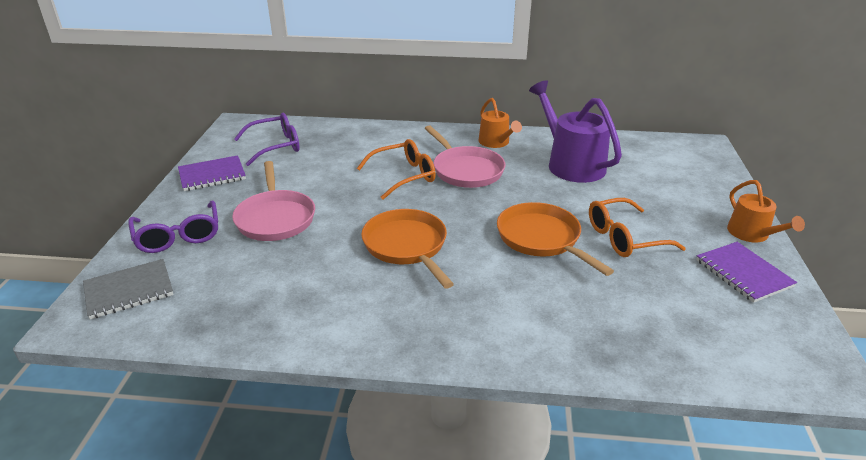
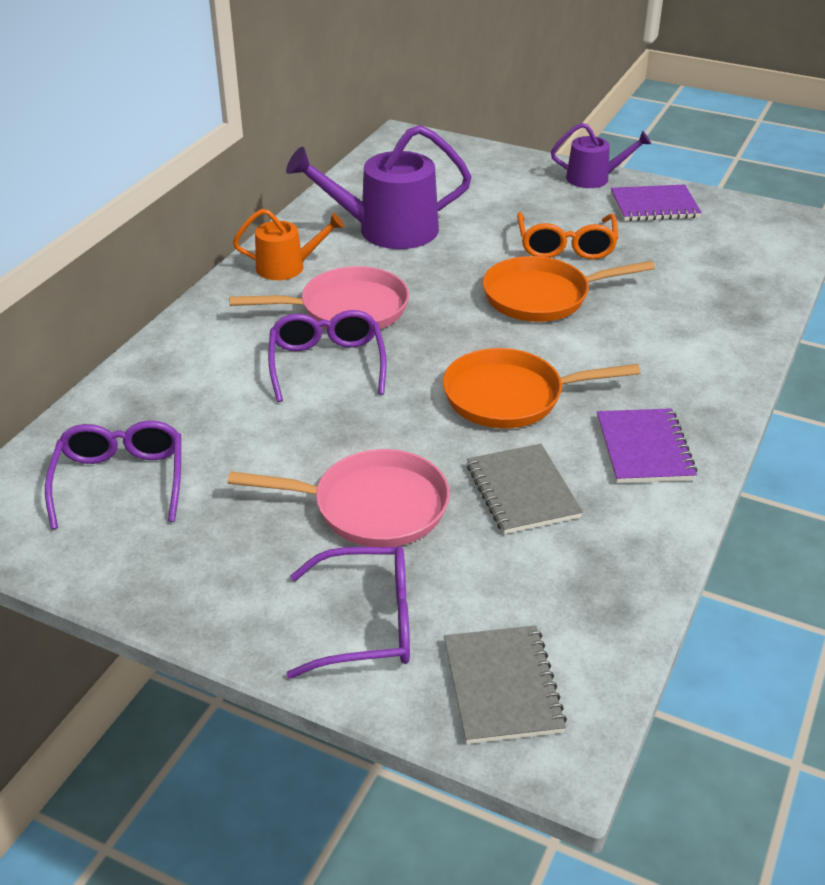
camera: 70 degrees left, 5 degrees up
purple notebook [178,155,246,191] -> purple notebook moved to [597,408,697,483]
orange glasses [357,139,436,200] -> purple glasses [268,310,387,402]
orange watering can [727,180,805,242] -> purple watering can [551,123,651,188]
none -> grey notebook [467,444,583,534]

